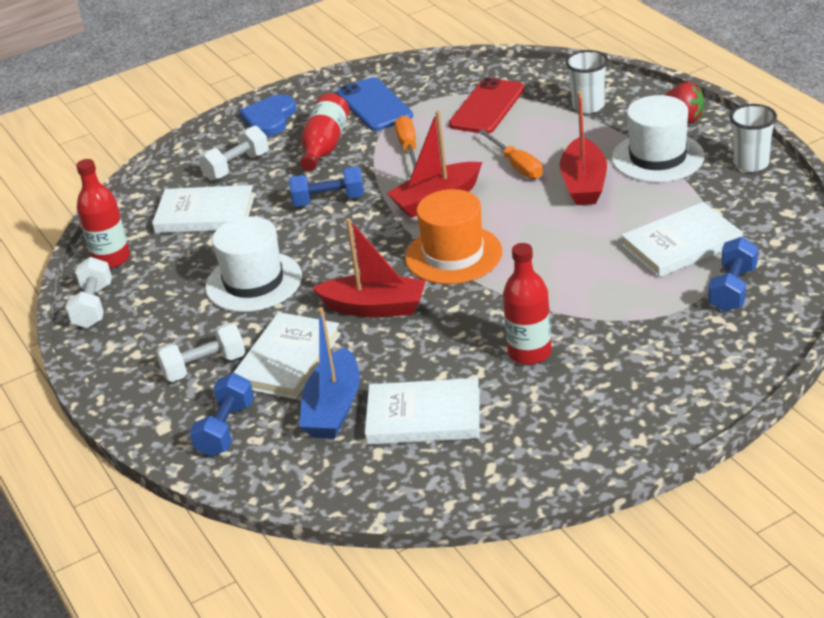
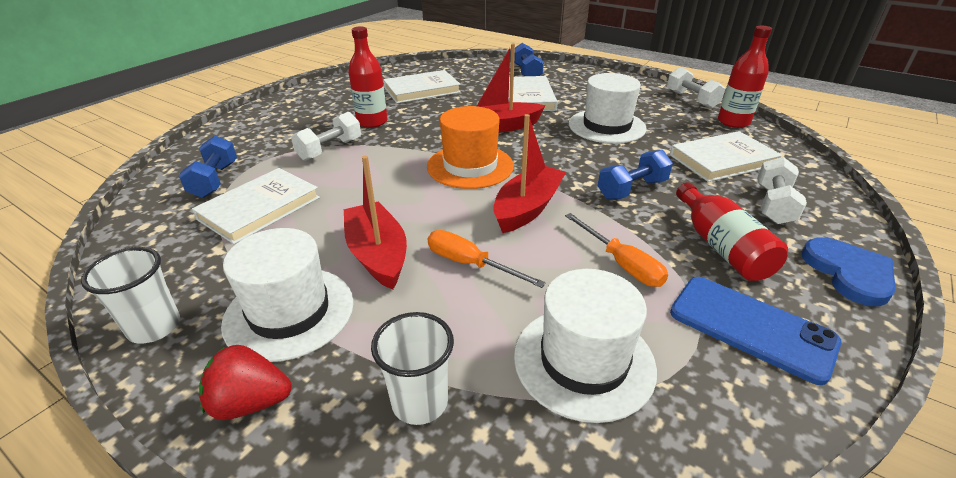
camera: 150 degrees right, 0 degrees up
white dumbbell [156,323,245,382] -> white dumbbell moved to [291,112,361,161]
blue boat [299,307,360,439] -> none
red phone [449,78,525,134] -> white hat [514,269,657,423]

